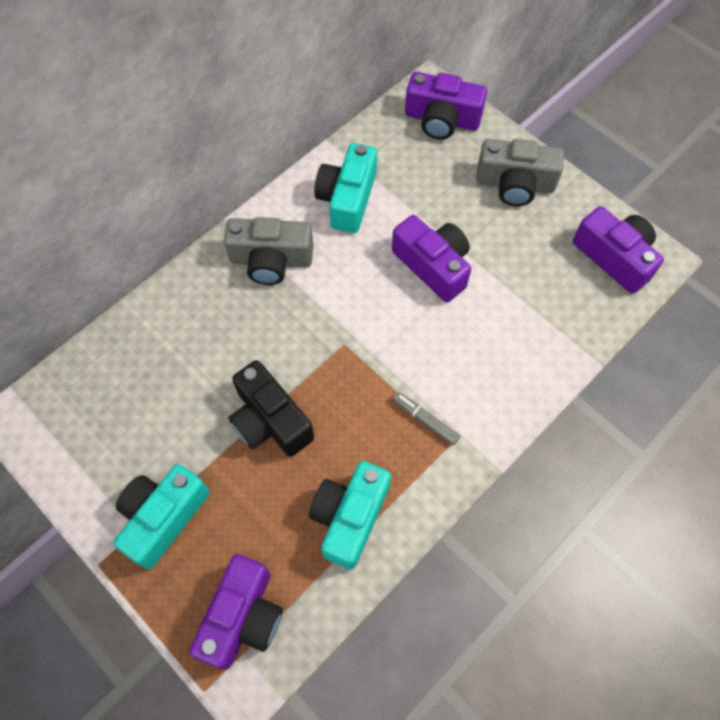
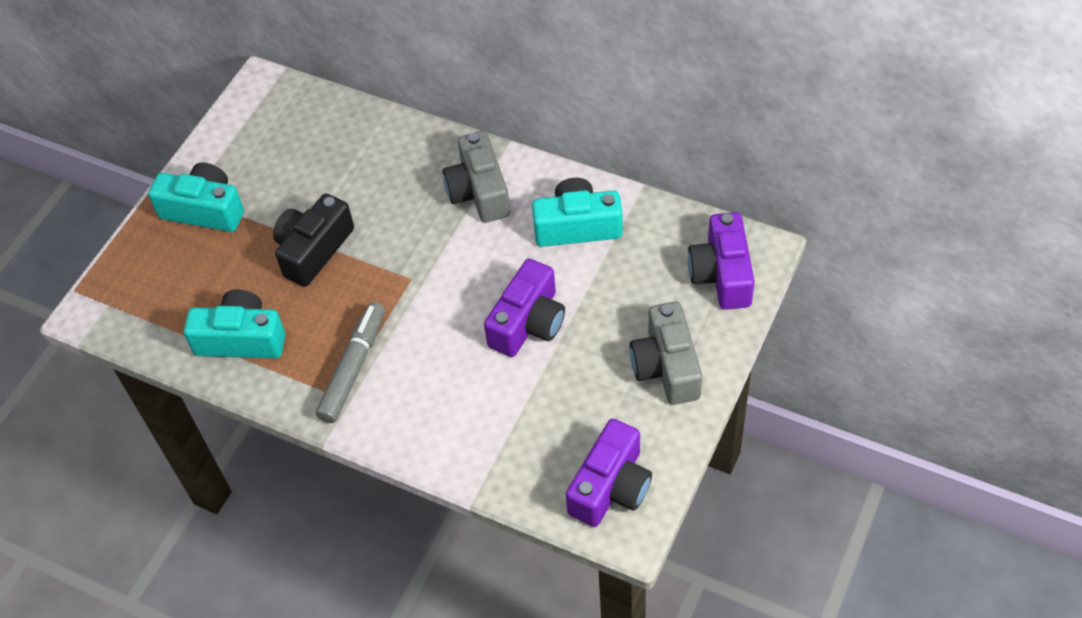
camera: 75 degrees right, 10 degrees down
purple camera [189,554,283,669] -> none
grey marker [392,392,460,445] -> grey marker [316,302,385,423], size x1.75

